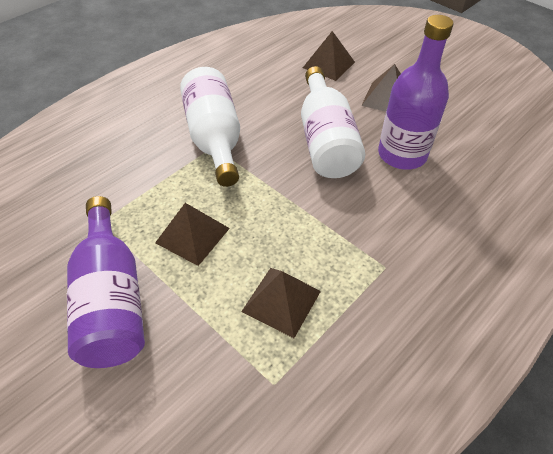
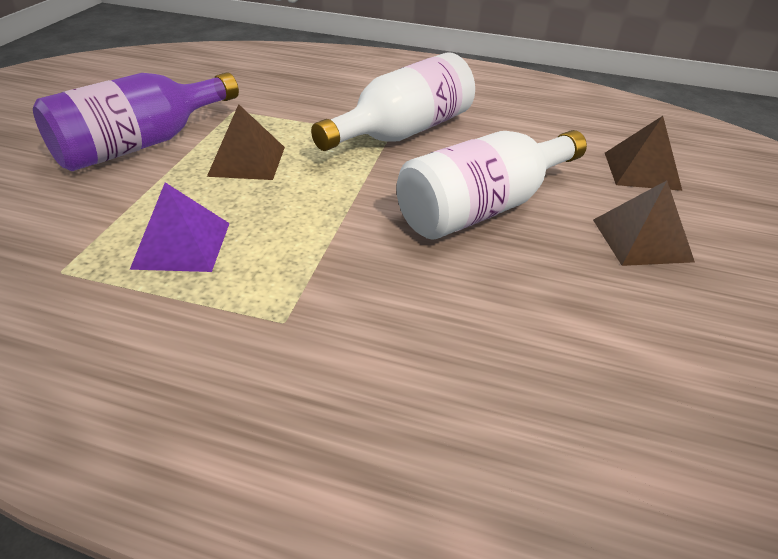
camera: 60 degrees right, 10 degrees down
brown pyramid [241,268,321,338] -> purple pyramid [130,182,230,272]
purple bottle [378,15,453,170] -> none

